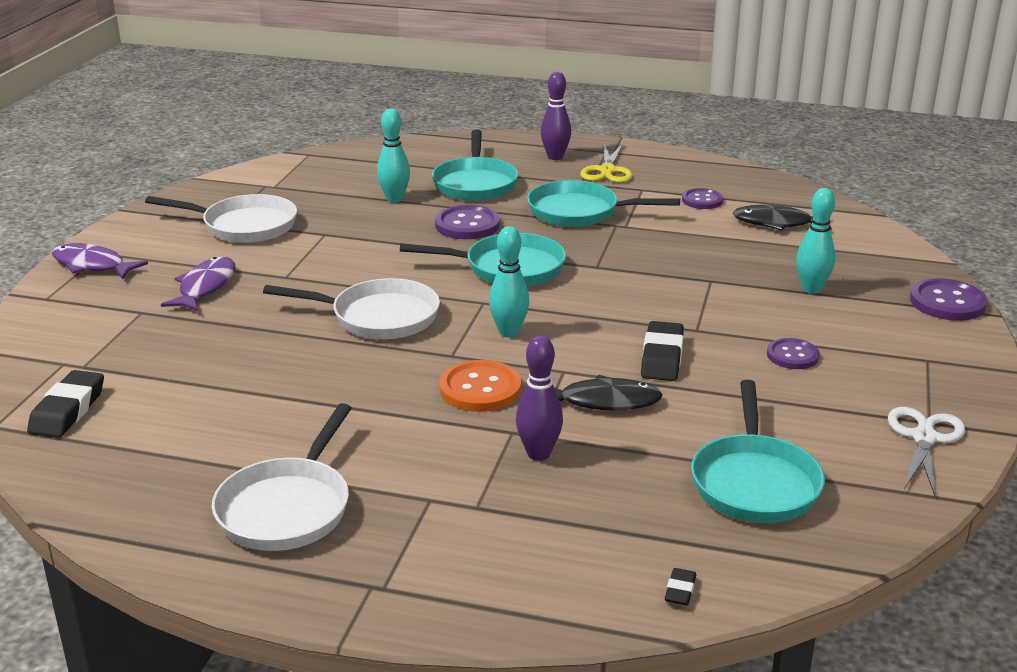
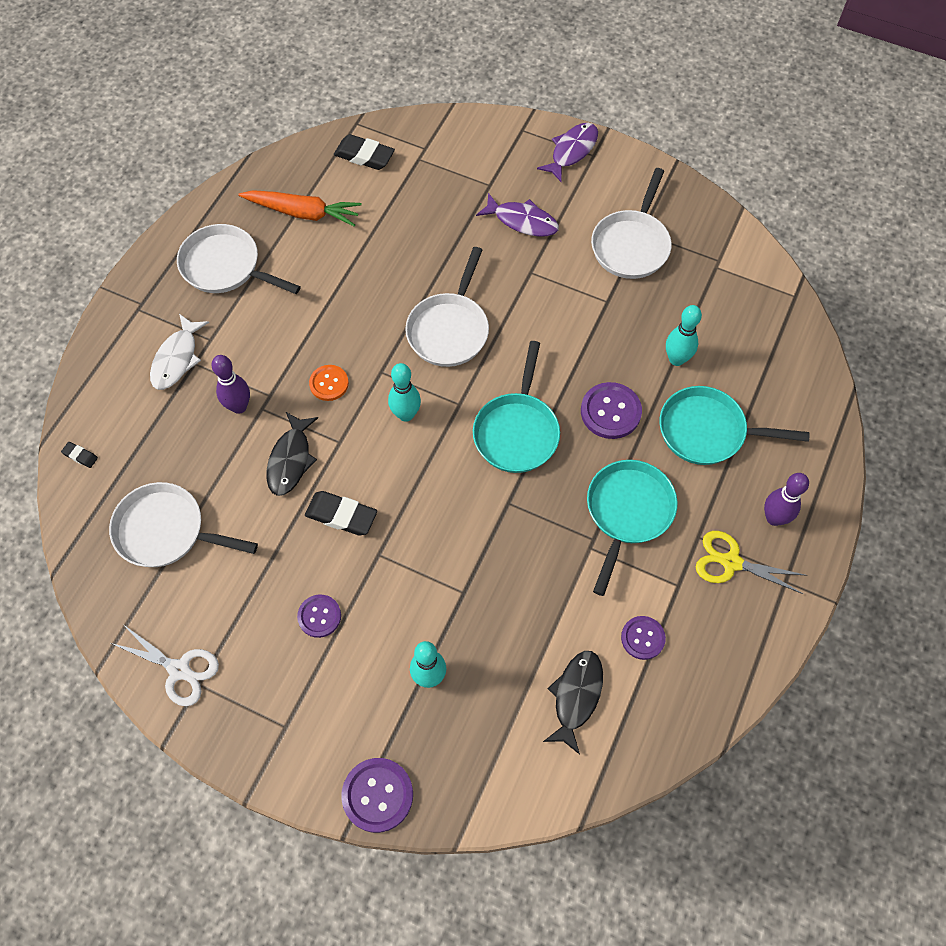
camera: 100 degrees right, 35 degrees up
orange button [439,360,521,412] -> orange button [309,365,349,401], size x0.65
turquoise pan [691,380,825,523] -> white pan [109,482,258,567]
none -> white fish [150,314,209,390]
none -> orange carrot [238,190,362,227]

